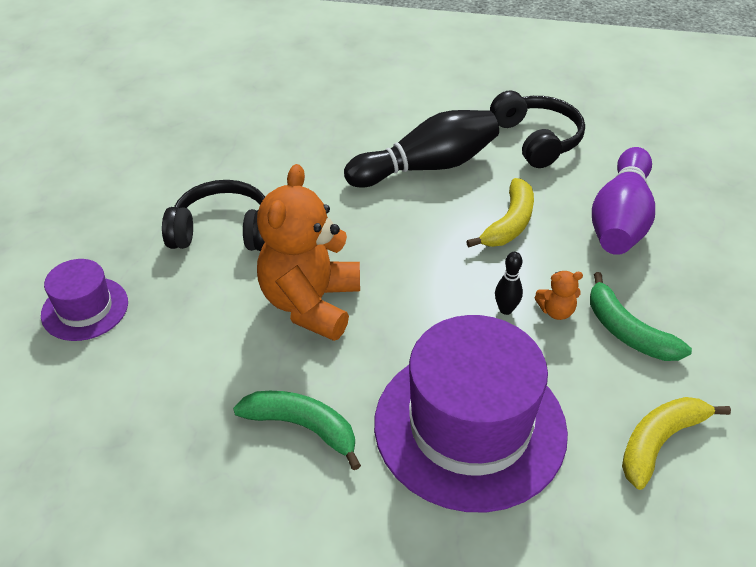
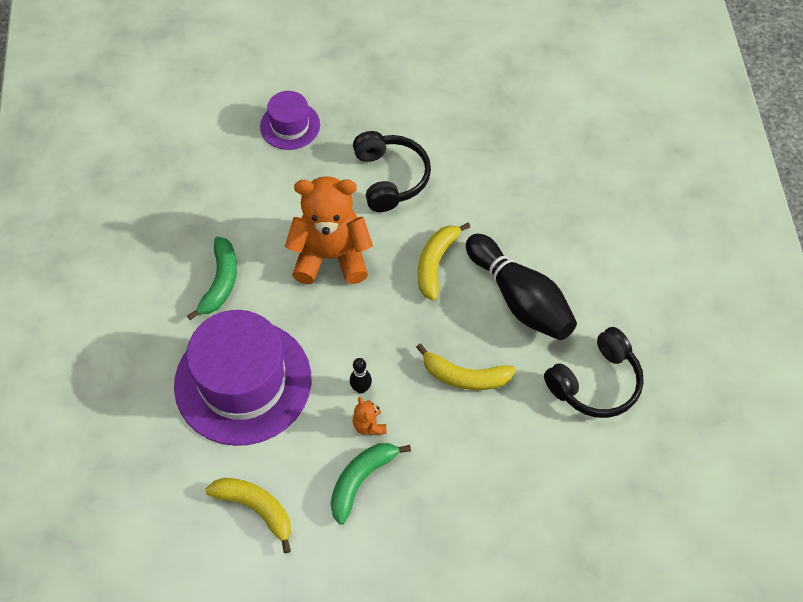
camera: 75 degrees right, 15 degrees up
purple bowling pin [592,147,655,255] -> none
none -> yellow banana [418,223,470,301]

